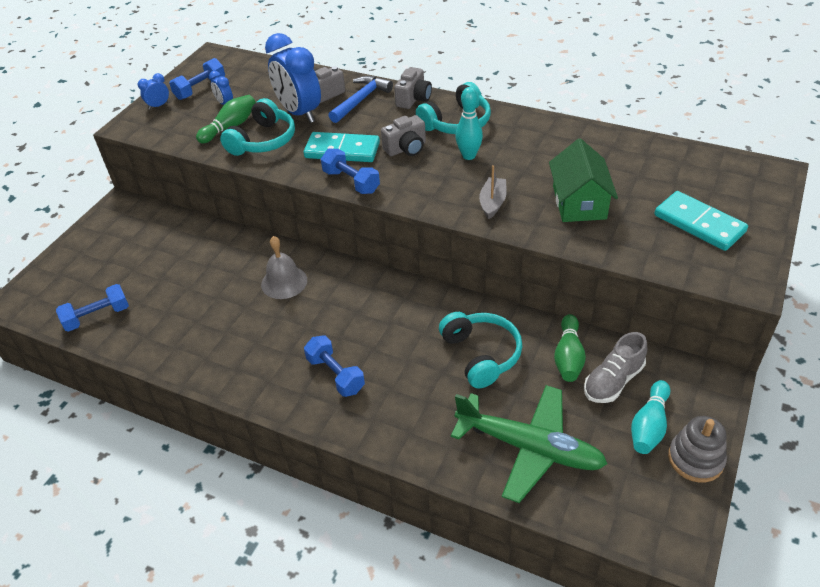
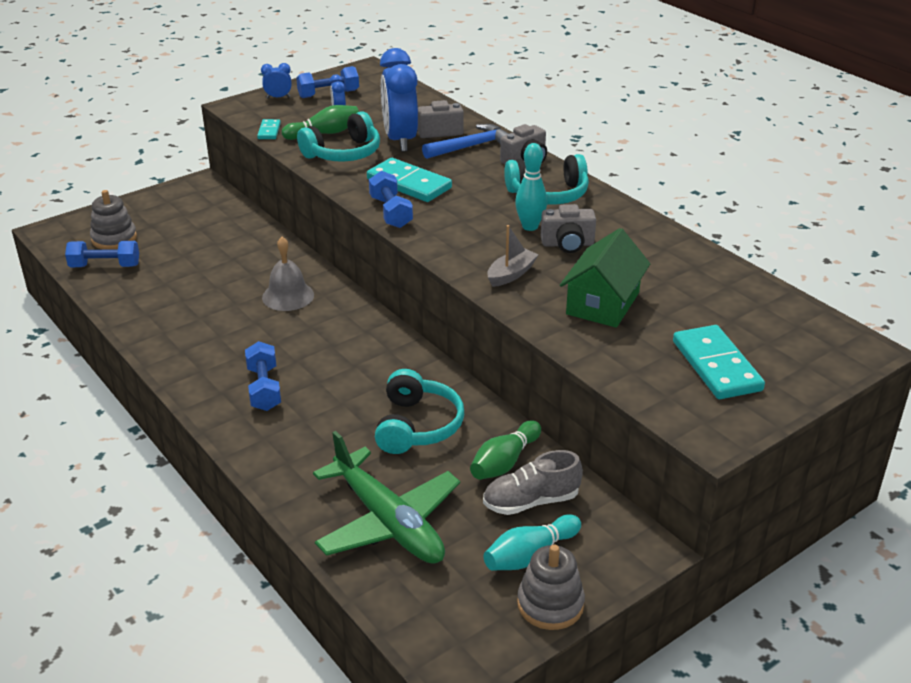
camera: 25 degrees right, 10 degrees down
grey camera [381,115,426,156] -> grey camera moved to [541,204,596,253]
none -> grey stacking toy [90,190,137,250]
none -> turquoise domino [257,119,281,139]

